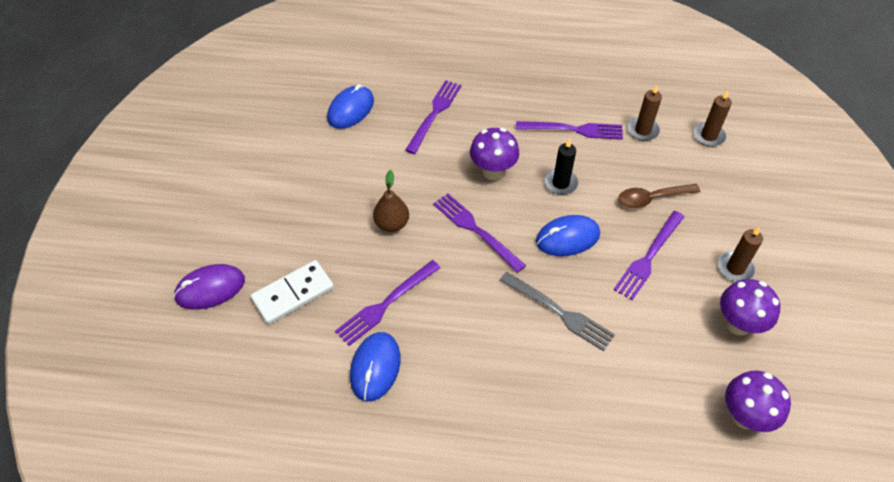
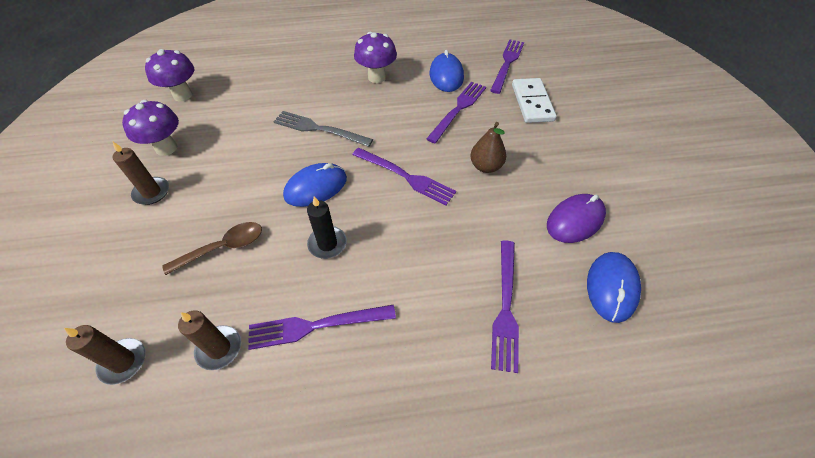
camera: 165 degrees right, 0 degrees up
purple mouse [173,264,245,310] -> purple mouse moved to [547,194,606,243]
white domino [251,260,334,325] -> white domino turned 45 degrees counterclockwise [512,78,556,123]
purple mushroom [470,128,519,180] -> purple mushroom moved to [354,32,397,83]
purple fork [614,211,685,300] -> purple fork moved to [490,40,524,94]

